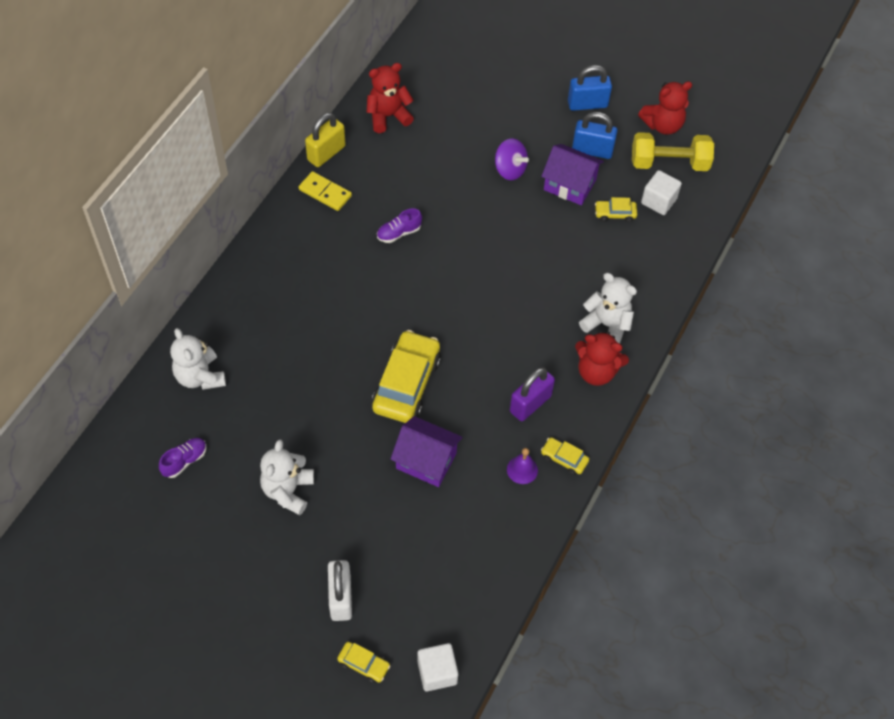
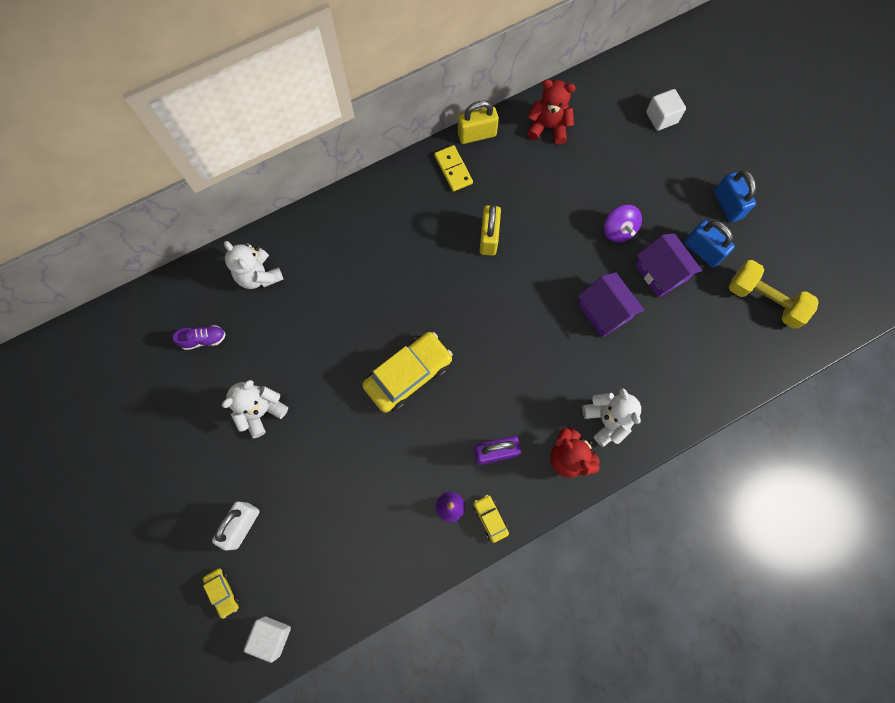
camera: 35 degrees right, 15 degrees up
white teddy bear [170,328,226,390] -> white teddy bear turned 45 degrees counterclockwise [224,241,284,289]
purple shoe [377,208,422,243] -> yellow padlock [480,204,501,256]
purple house [391,416,463,487] -> purple house moved to [578,272,644,337]
blue padlock [568,65,612,111] -> blue padlock turned 45 degrees clockwise [714,170,756,222]
yellow car [595,197,637,222] -> none
red teddy bear [638,81,692,135] -> none
white cube [641,170,682,215] -> white cube moved to [646,89,686,131]

